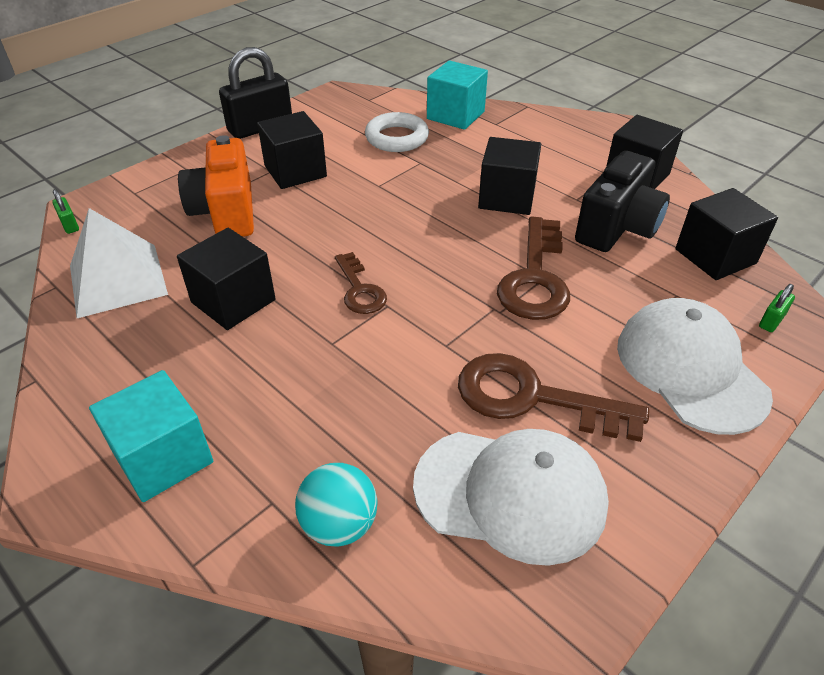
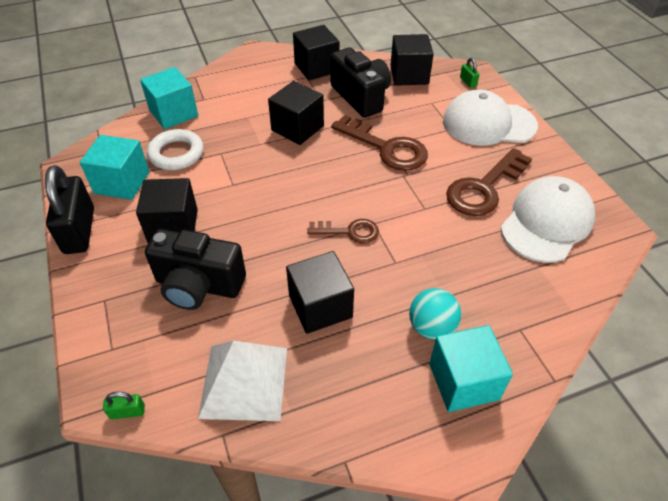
camera: 65 degrees left, 5 degrees up
orange camera [178,135,254,237] -> black camera [145,229,246,310]
turquoise ball [295,463,377,547] -> turquoise ball moved to [409,288,461,340]
none -> turquoise cube [80,135,149,200]

